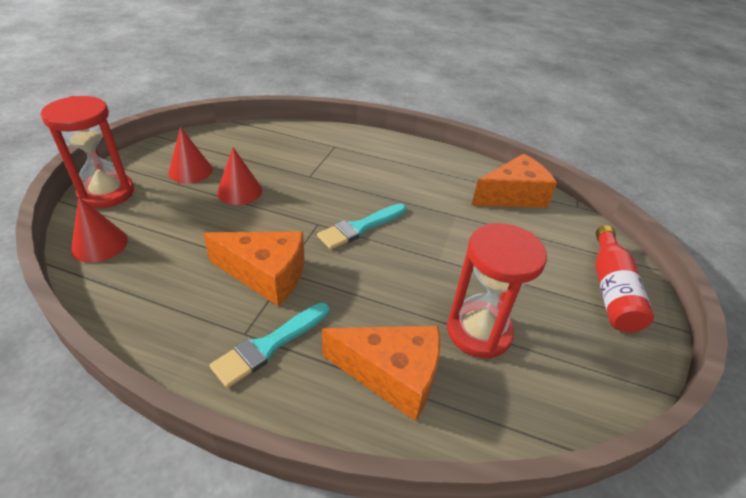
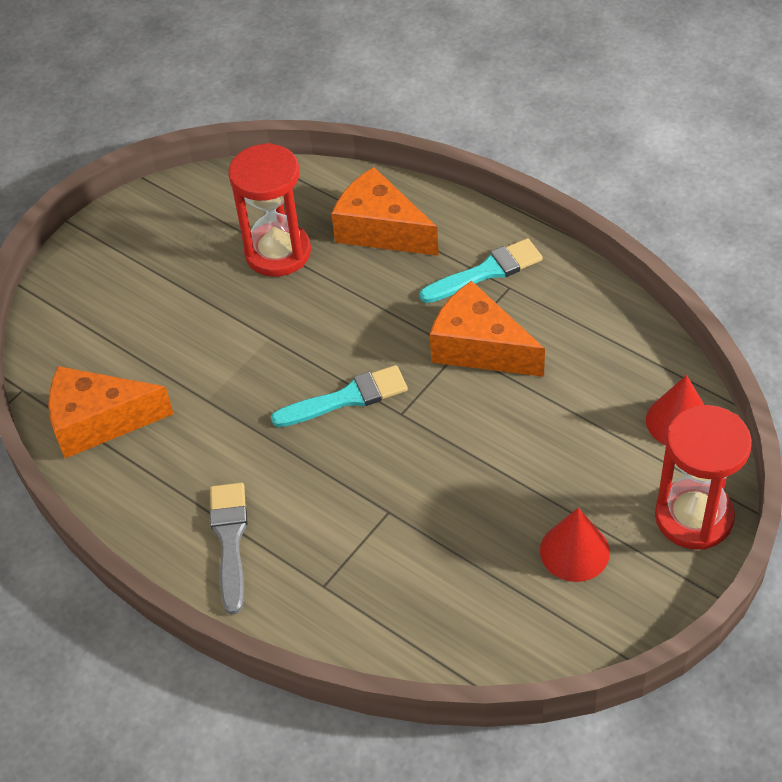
camera: 155 degrees left, 10 degrees up
red cone [217,147,262,205] -> none
red bottle [595,225,654,332] -> none
none -> grey brush [210,483,248,615]

